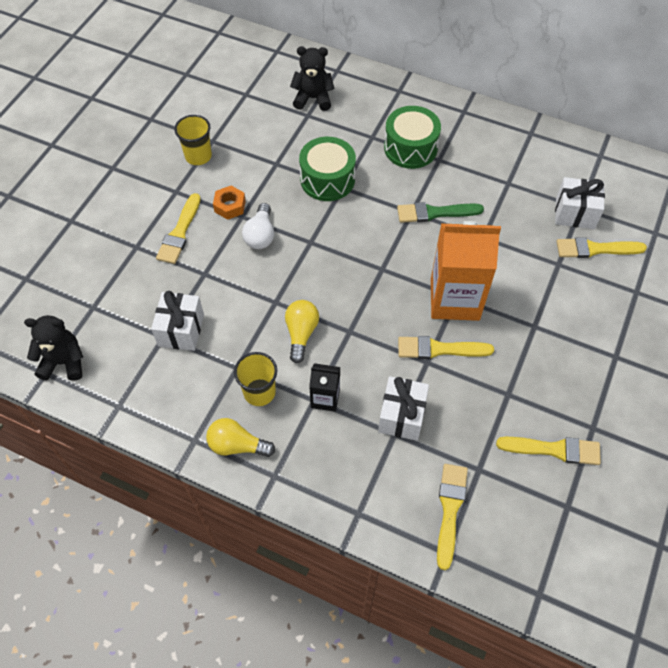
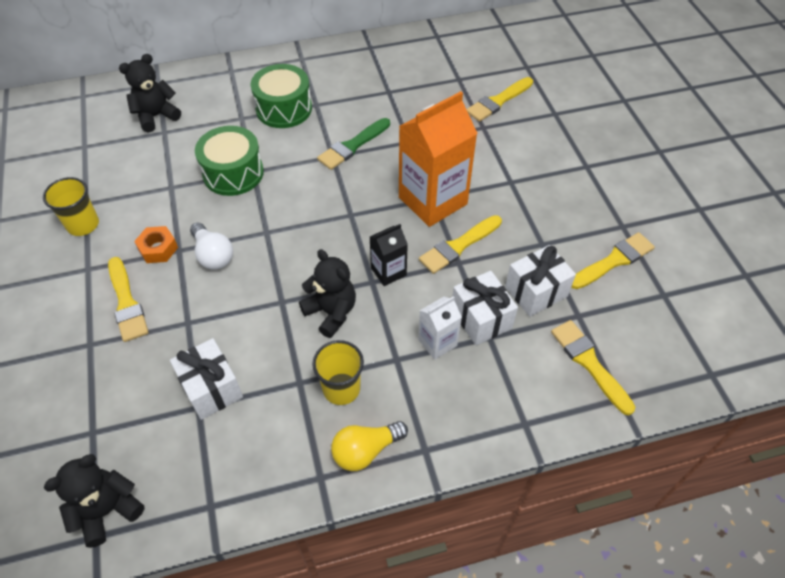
camera: 40 degrees left, 5 degrees down
yellow light bulb [285,300,319,363] -> black teddy bear [299,249,356,338]
black carton [309,363,340,412] -> black carton moved to [370,224,408,286]
white gift [555,177,605,229] -> white gift moved to [505,245,576,317]
none -> white carton [418,296,462,360]

